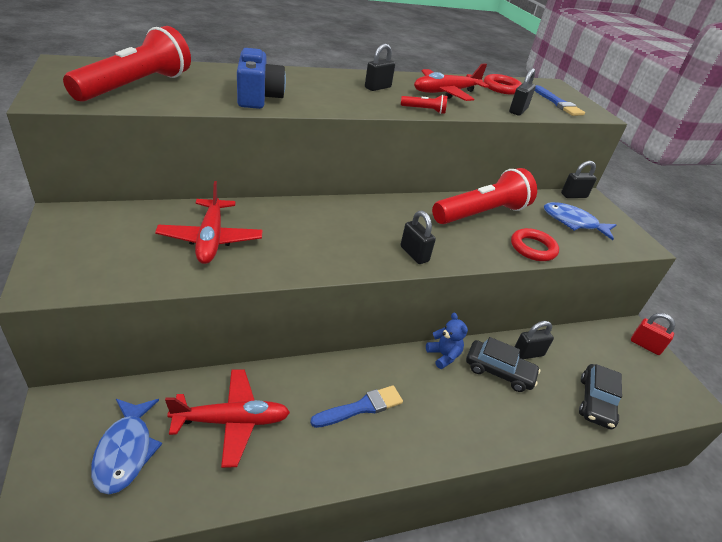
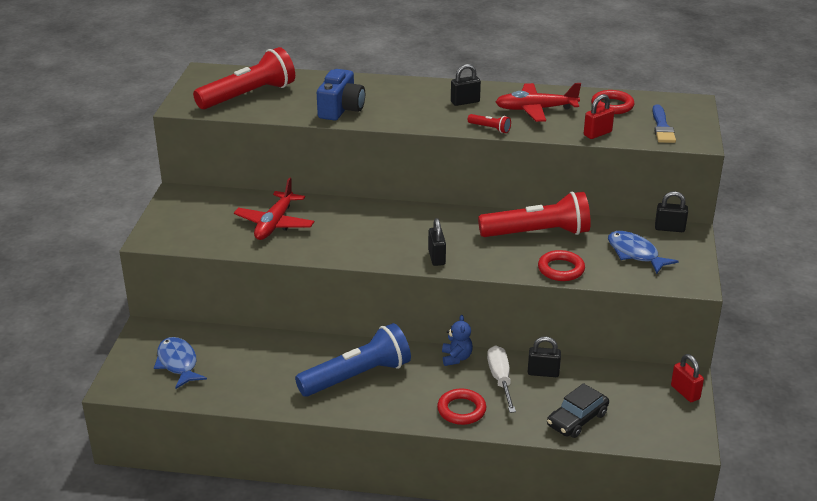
camera: 30 degrees right, 5 degrees down
blue fish [91,399,162,494] -> blue fish turned 135 degrees clockwise [154,337,207,389]
red plane [165,370,290,468] -> none
blue brush [310,385,403,428] -> blue flashlight [295,323,411,397]
black car [466,337,540,392] -> white screwdriver [487,345,516,413]
black padlock [509,68,536,116] -> red padlock [584,94,614,139]
none -> red ring [437,388,486,425]

